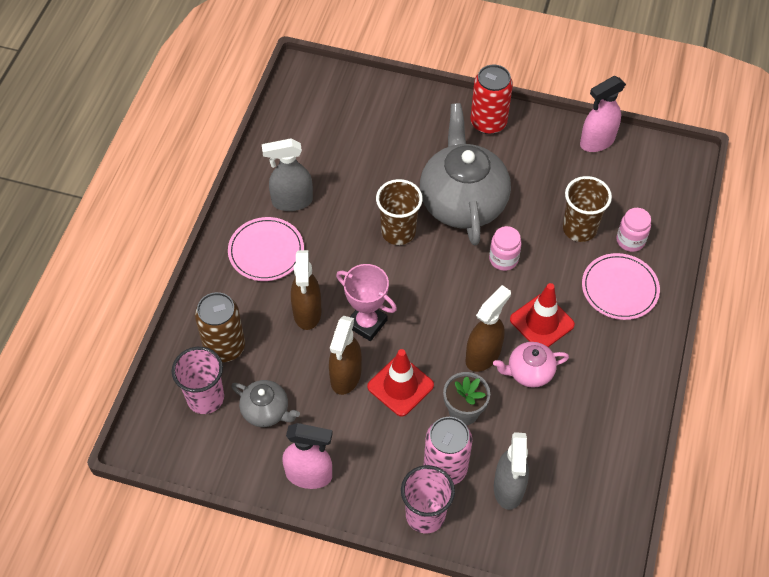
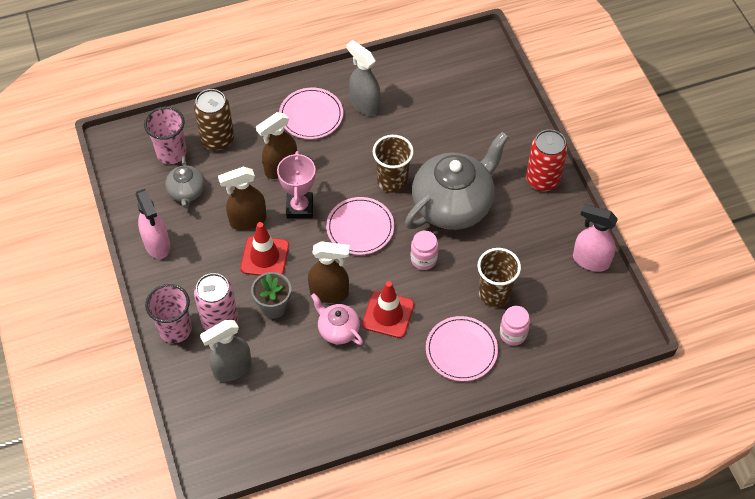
camera: 55 degrees right, 0 degrees up
none -> pink plate [326,197,394,255]

